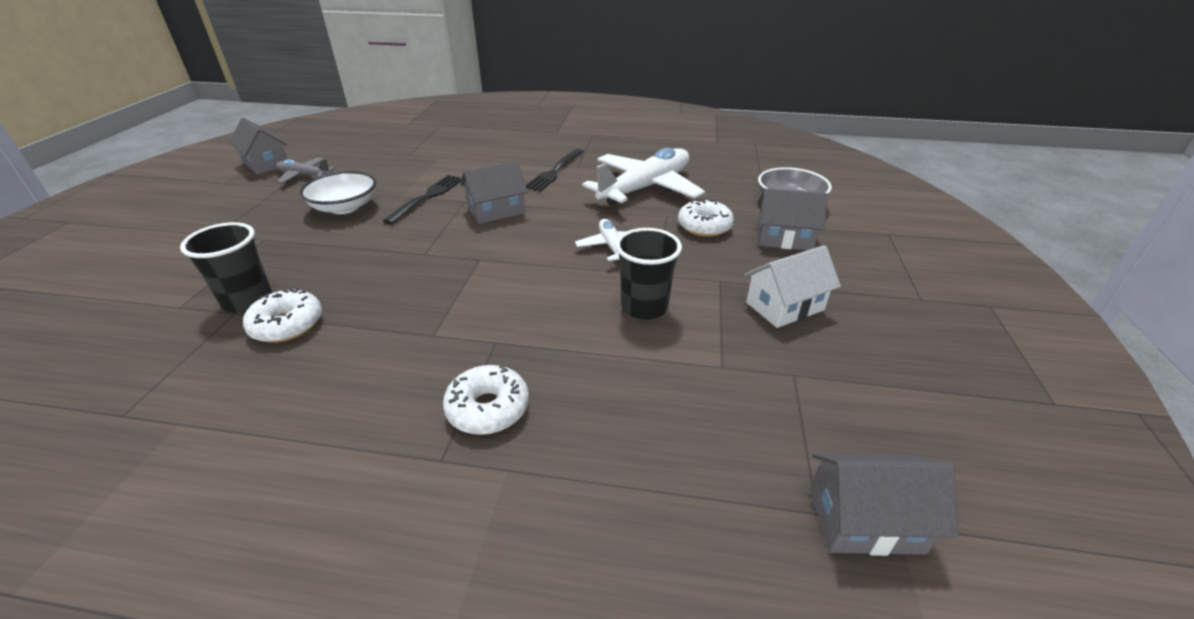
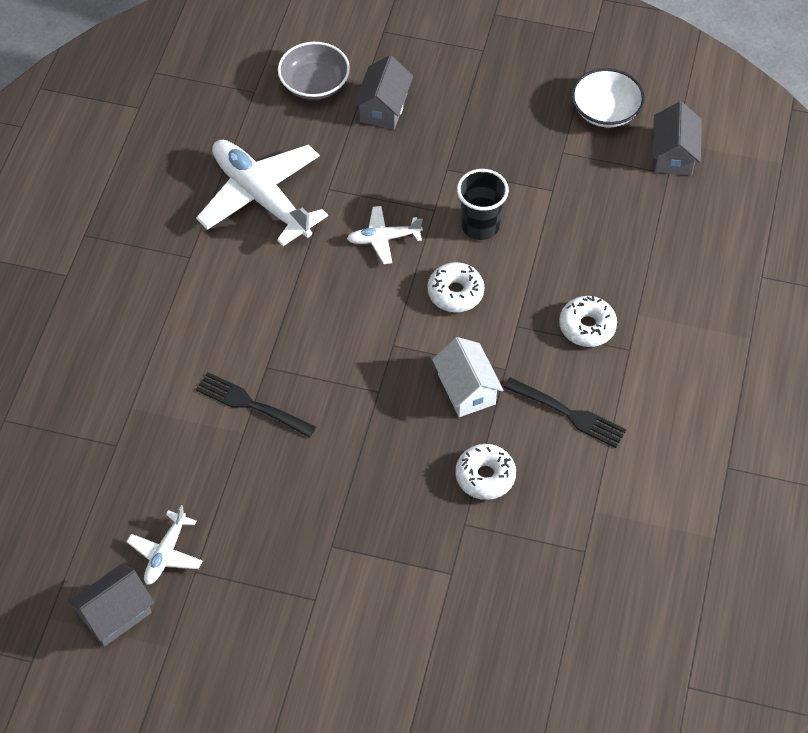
camera: 85 degrees left, 20 degrees up
black cup [180,222,272,313] -> none
grey plane [276,157,336,183] -> white plane [127,505,203,585]
white bowl [300,171,376,214] -> white bowl moved to [572,68,645,127]
grey house [461,161,528,224] -> none
black fork [526,149,584,192] -> black fork moved to [503,377,627,448]
white donut [678,199,734,237] -> white donut moved to [427,262,484,312]
white house [744,245,841,328] -> white house moved to [432,337,504,417]

